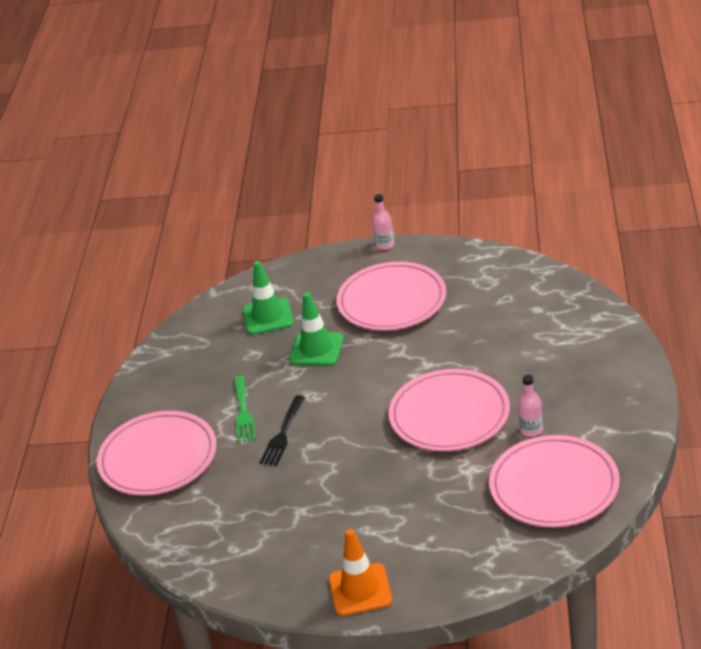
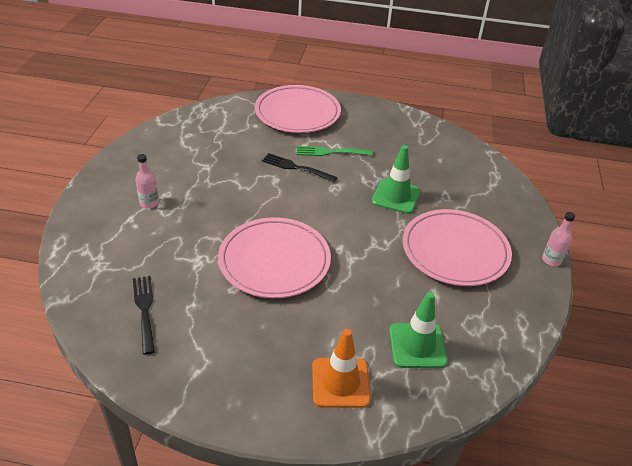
camera: 90 degrees right, 5 degrees up
green traffic cone [243,261,293,335] -> green traffic cone moved to [389,292,448,368]
orange traffic cone [329,529,392,616] -> orange traffic cone moved to [312,329,371,408]
pink plate [489,435,620,527] -> black fork [133,276,155,355]
pink bottle [518,375,543,437] -> pink bottle moved to [135,154,159,208]

